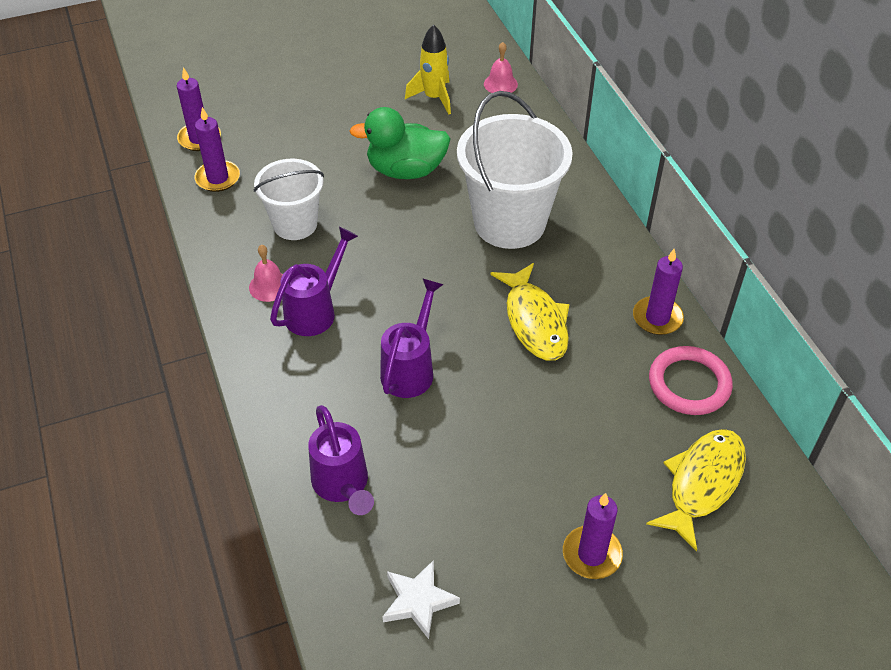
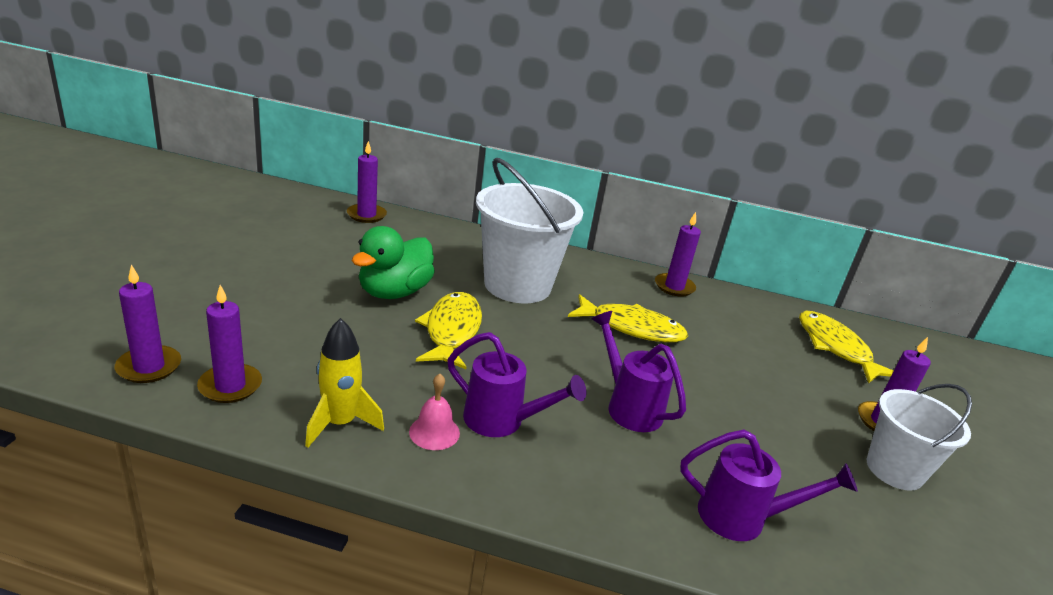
camera: 60 degrees left, 20 degrees down
white bucket [254,159,324,240] -> white bucket moved to [867,384,972,491]
purple watering can [270,227,358,336] -> purple watering can turned 135 degrees clockwise [447,332,586,437]
white star [383,560,460,639] -> none
yellow rocket [405,24,451,114] -> yellow rocket moved to [305,318,384,448]
pink bell [484,42,518,93] -> purple candle [347,141,387,223]
pink ring [649,346,733,415] -> none
none -> yellow fish [415,292,482,369]

